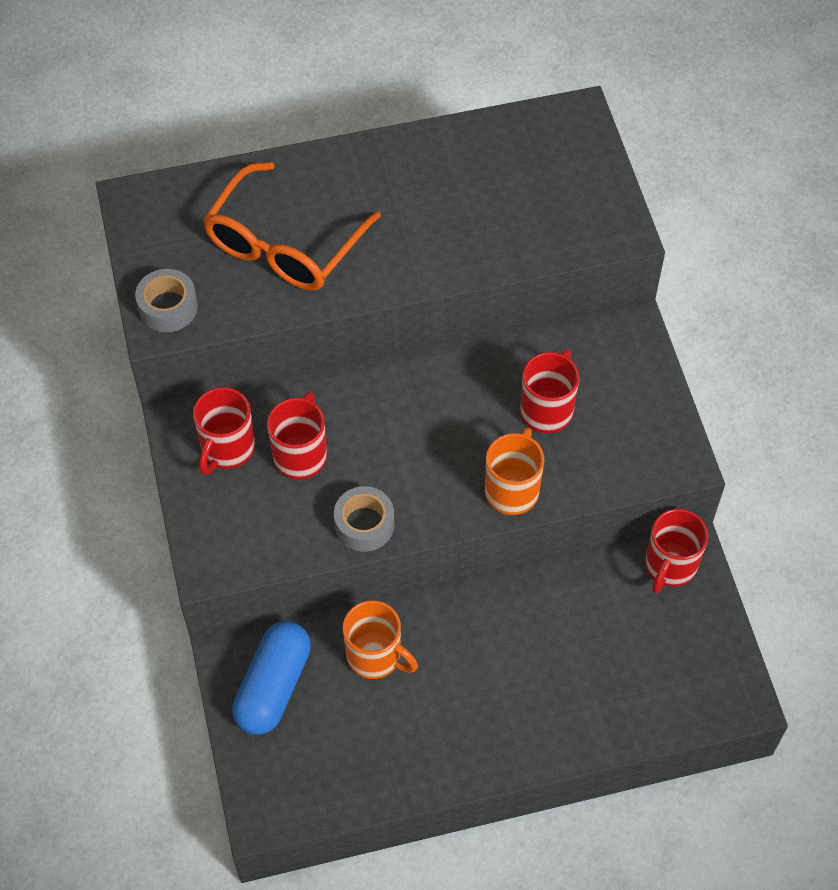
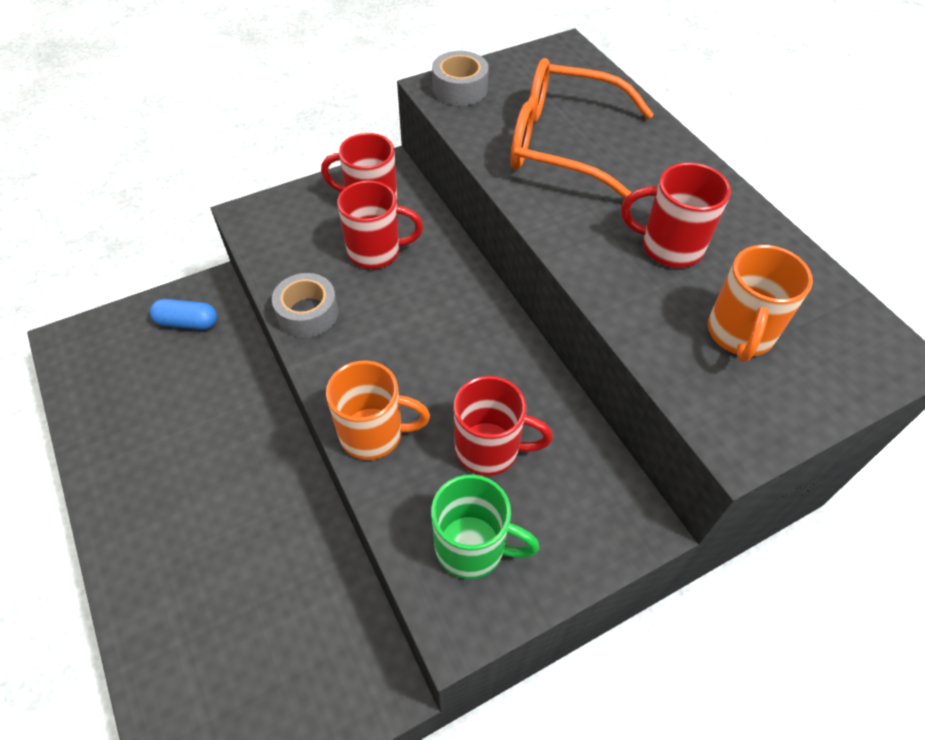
camera: 75 degrees right, 5 degrees down
blue capsule [232,621,311,735] -> blue capsule [150,299,217,330], size x0.61
orange mug [343,600,418,679] -> orange mug moved to [708,245,813,362]
red mug [645,509,708,594] -> red mug moved to [621,163,731,268]
none -> green mug [431,474,540,579]

